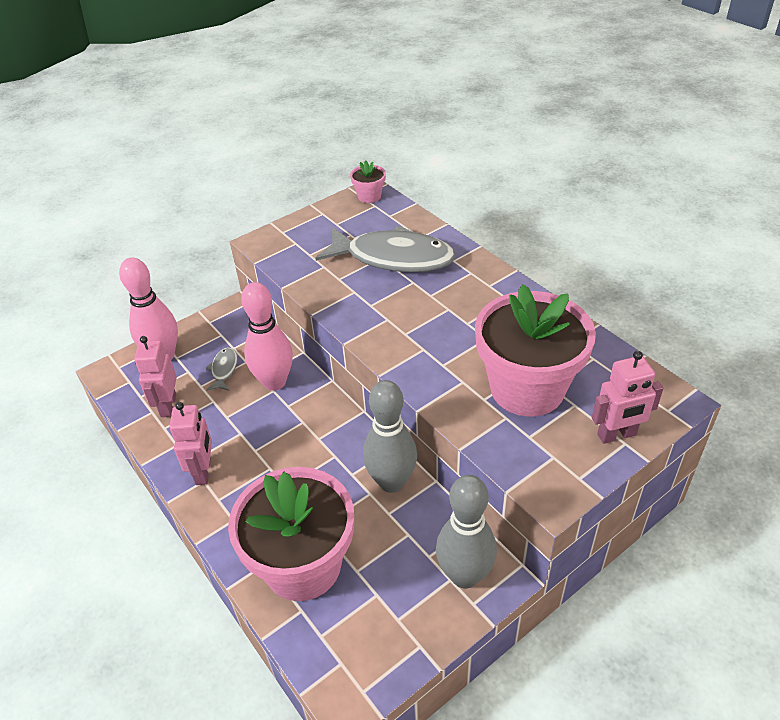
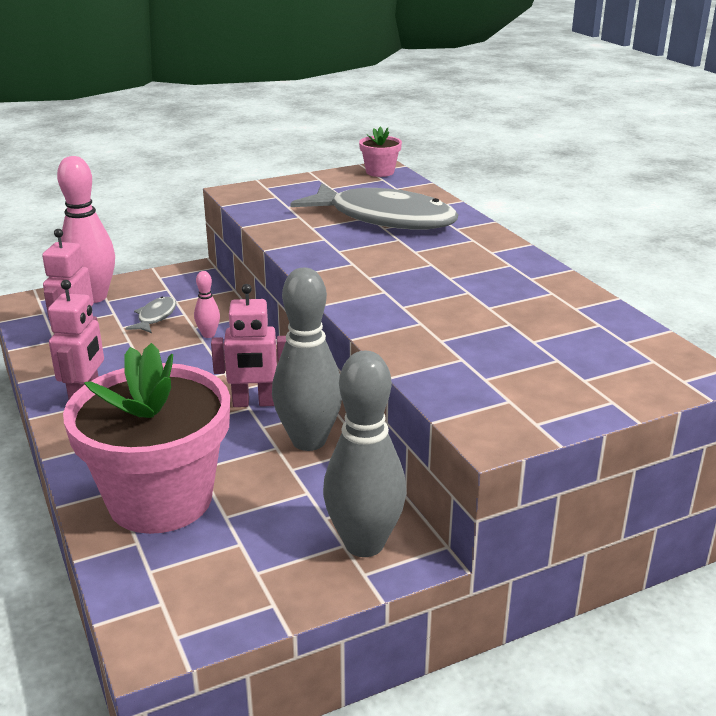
camera: 10 degrees right, 15 degrees down
pink bowling pin [241,282,293,391] -> pink bowling pin [194,271,220,338], size x0.45
pink flower pot [475,284,596,416] -> none
pink robot [592,351,663,444] -> pink robot moved to [211,284,286,407]

